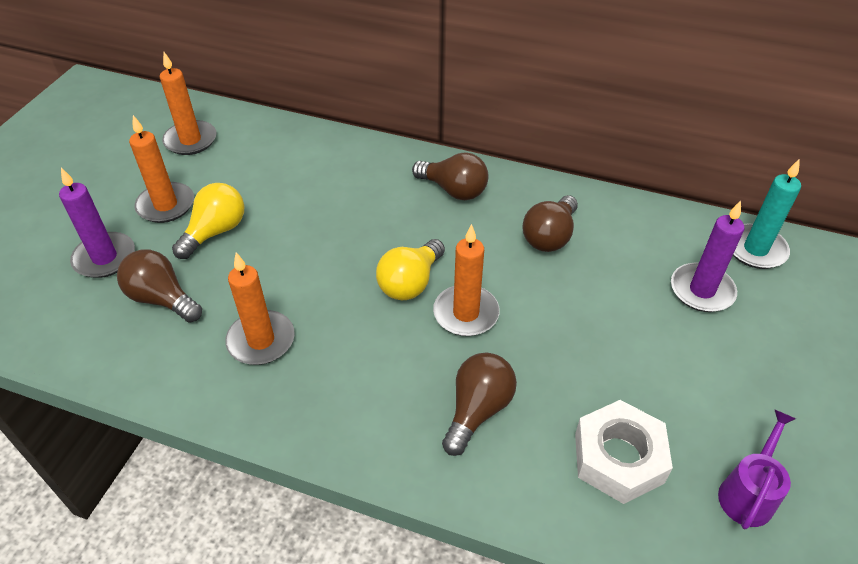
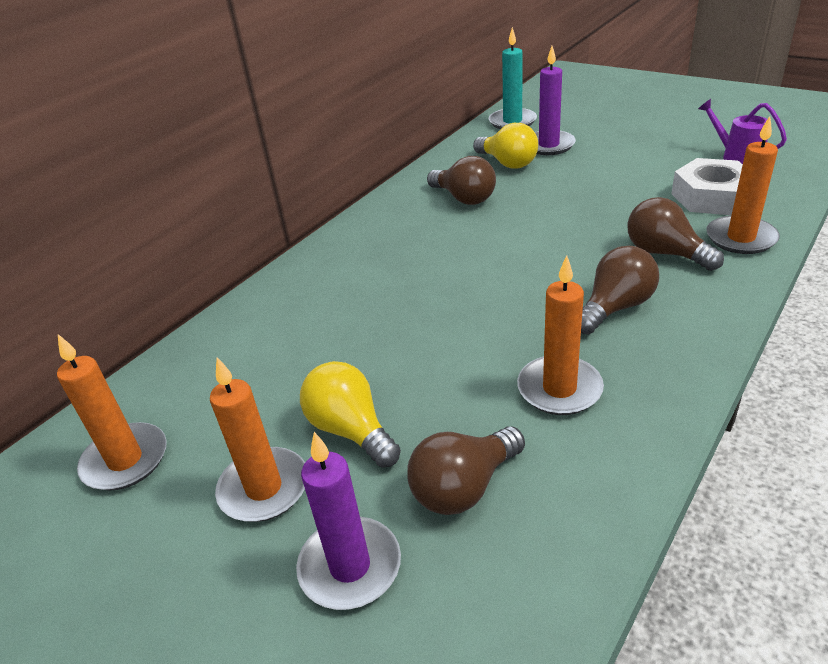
camera: 70 degrees left, 10 degrees down
yellow light bulb [376,239,445,300] -> yellow light bulb moved to [473,123,538,169]
brown light bulb [412,153,488,200] -> brown light bulb moved to [581,246,659,334]
orange candle [433,224,500,336] -> orange candle moved to [706,116,780,254]

